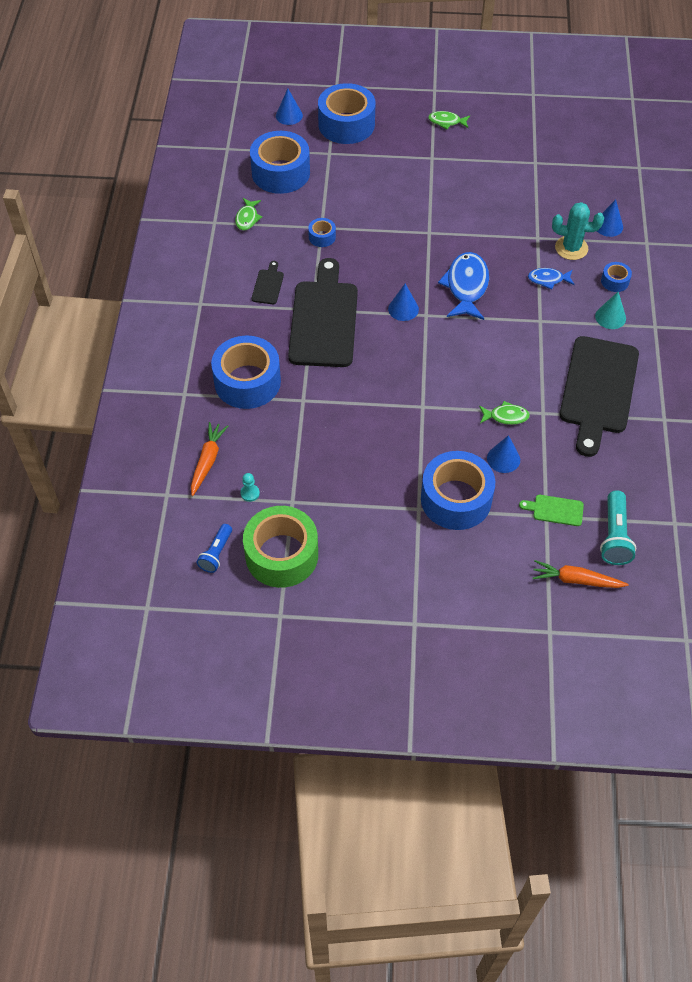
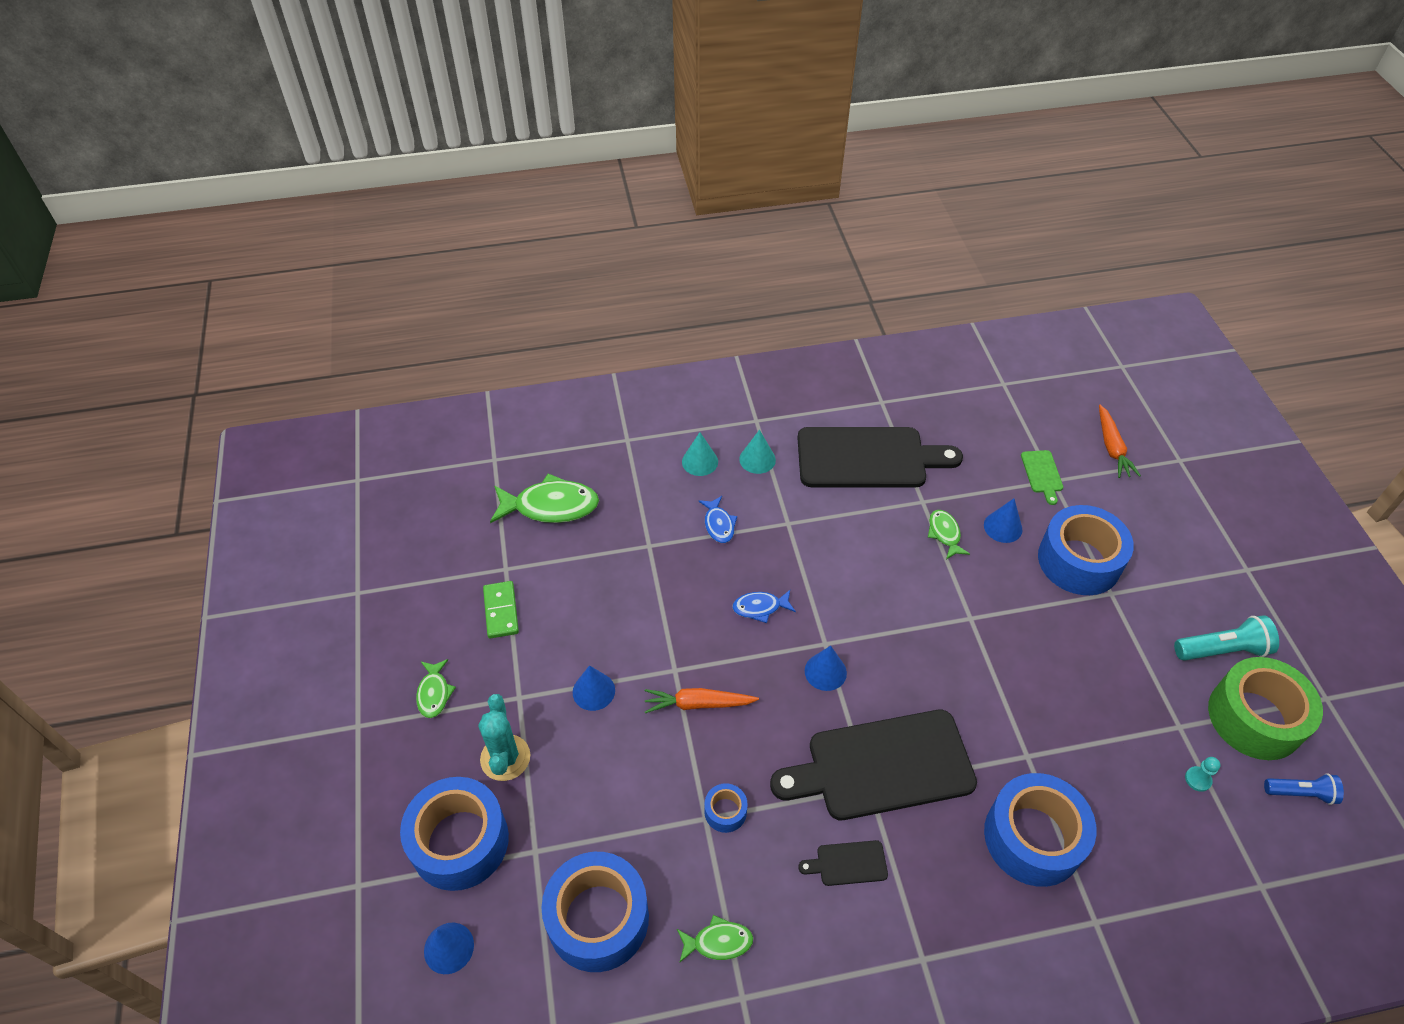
camera: 105 degrees left, 5 degrees down
orange carrot [191,422,228,496] -> orange carrot moved to [645,688,759,713]
blue fish [438,252,489,320] -> blue fish [732,590,796,623], size x0.54
turquoise cactus [552,202,604,260] -> turquoise cactus moved to [478,694,530,781]
blue cone [597,199,623,237] -> blue cone moved to [573,665,615,711]
turquoise flashlight [600,490,636,565] -> turquoise flashlight moved to [1174,615,1279,661]
blue tape [601,262,632,292] -> turquoise cone [682,432,718,476]
none -> green domino [483,581,519,639]
none -> green fish [490,473,599,523]

